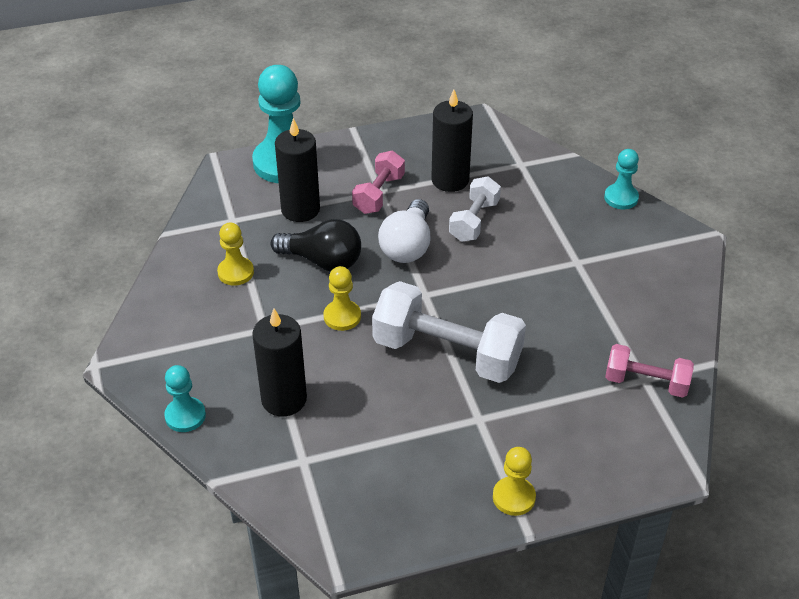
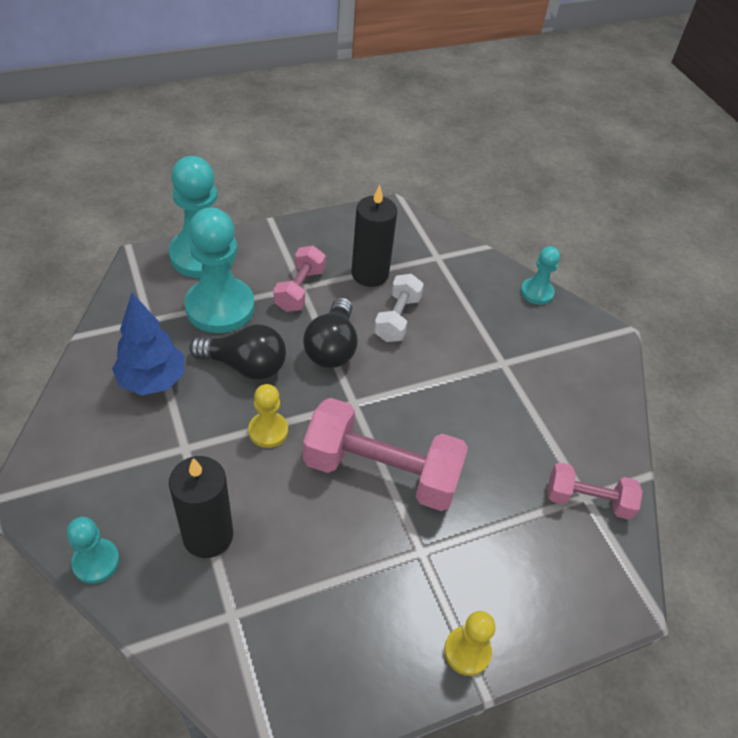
camera: 10 degrees left, 5 degrees up
yellow pawn [217,222,254,286] -> blue tree [112,293,184,395]
black candle [275,118,320,222] -> turquoise pawn [185,208,255,333]
white dumbbell [372,281,526,383] -> pink dumbbell [303,398,468,511]
white light bulb [378,199,430,263] -> black light bulb [303,297,358,368]

